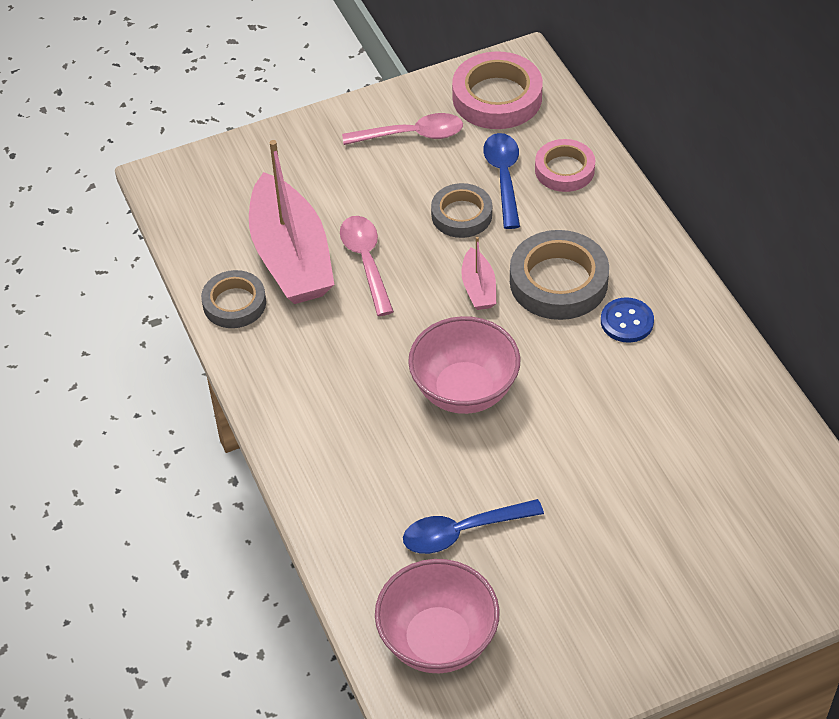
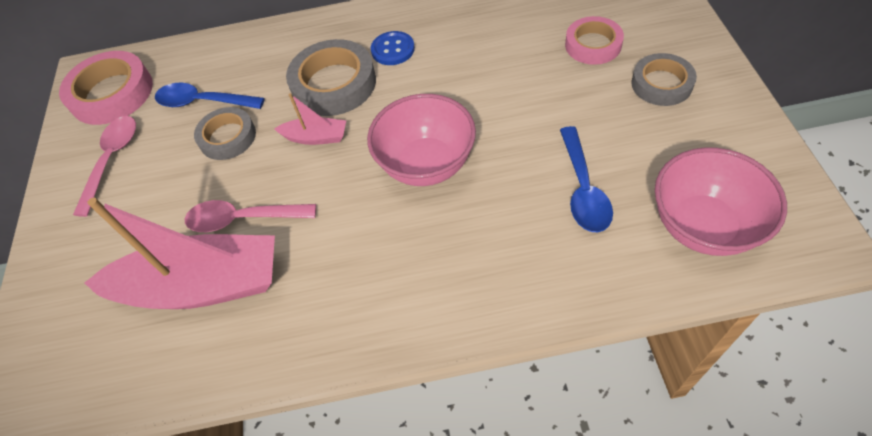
camera: 70 degrees left, 5 degrees up
grey tape [201,270,266,328] -> grey tape moved to [631,53,697,106]
pink tape [535,139,595,192] -> pink tape moved to [565,16,624,65]

